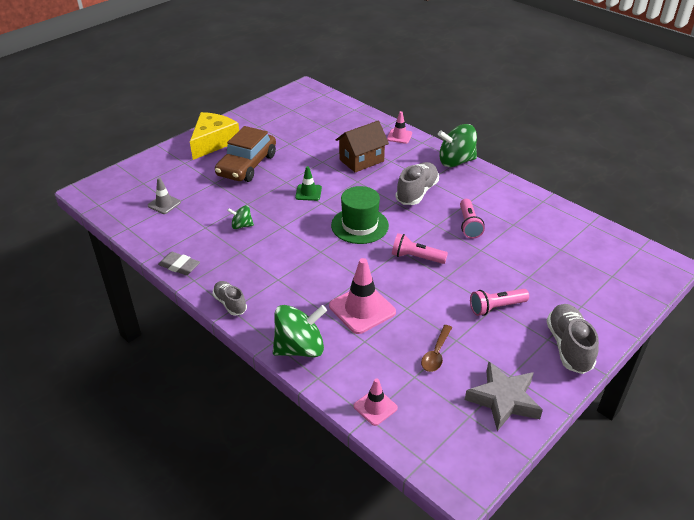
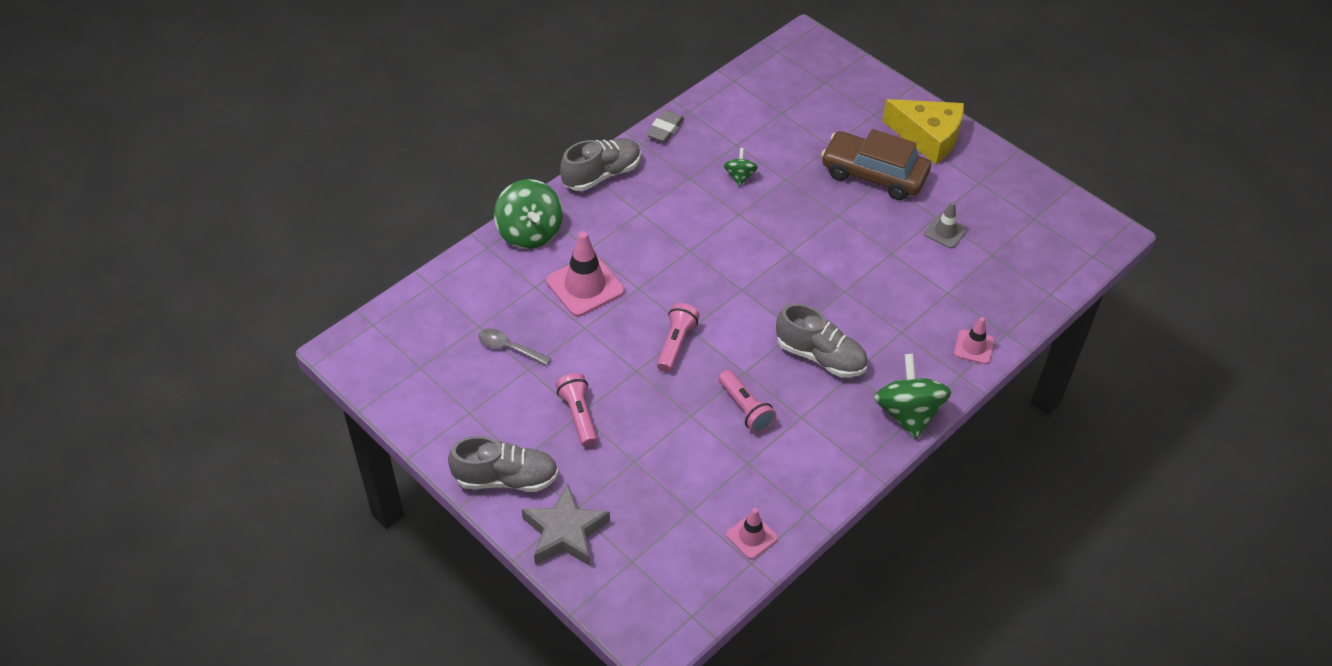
camera: 90 degrees right, 10 degrees up
grey traffic cone [148,177,181,214] -> grey traffic cone moved to [924,201,967,248]
grey shoe [213,281,247,316] -> grey shoe [560,138,641,191], size x1.61
green traffic cone [295,166,322,201] -> none
green hat [331,186,389,244] -> none
brown house [336,121,389,172] -> none
pink traffic cone [354,378,398,426] -> pink traffic cone moved to [726,508,778,559]
brown spoon [421,325,452,372] -> grey spoon [478,328,551,366]
pink flashlight [460,199,485,239] -> pink flashlight turned 120 degrees counterclockwise [719,370,776,433]
grey star [465,361,543,431] -> grey star moved to [521,484,610,566]

